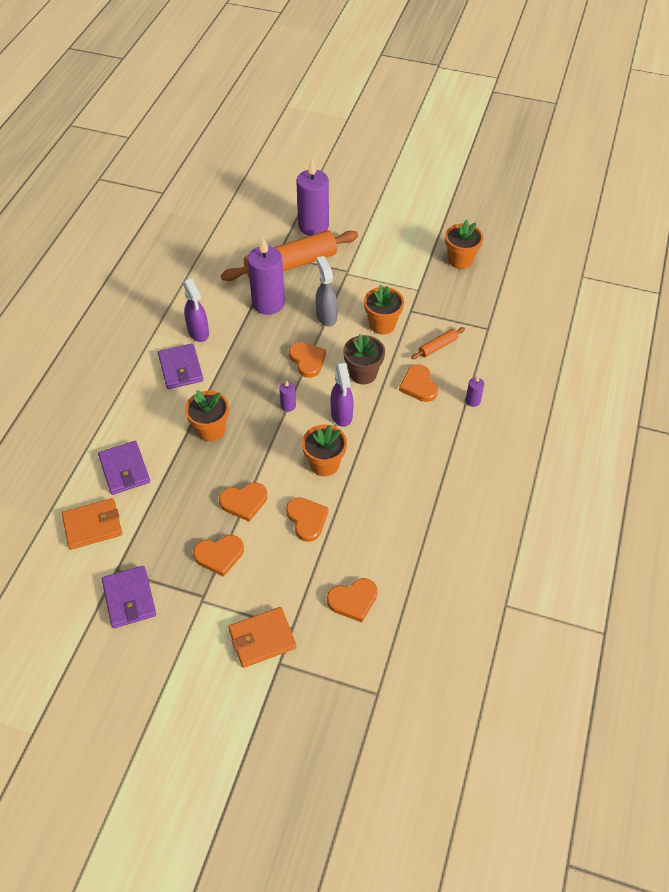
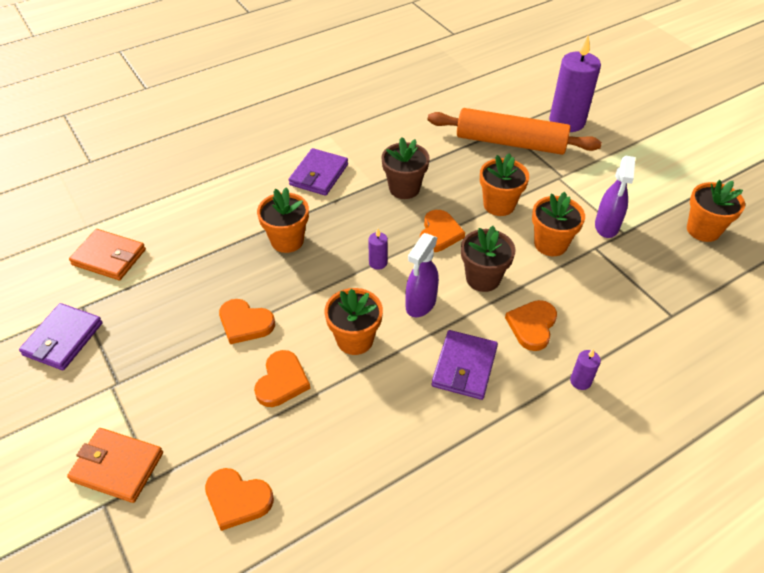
camera: 40 degrees right, 5 degrees down
purple wallet [98,441,150,495] -> purple wallet moved to [432,330,498,400]
purple spray bottle [183,279,209,342] -> purple spray bottle moved to [595,156,635,238]
orange heart [193,535,244,577] -> none
purple candle [247,238,285,315] -> none
grey spray bottle [315,256,338,327] -> orange flower pot [480,153,529,216]
orange rolling pin [411,327,465,359] -> none
none -> brown flower pot [381,137,430,199]

